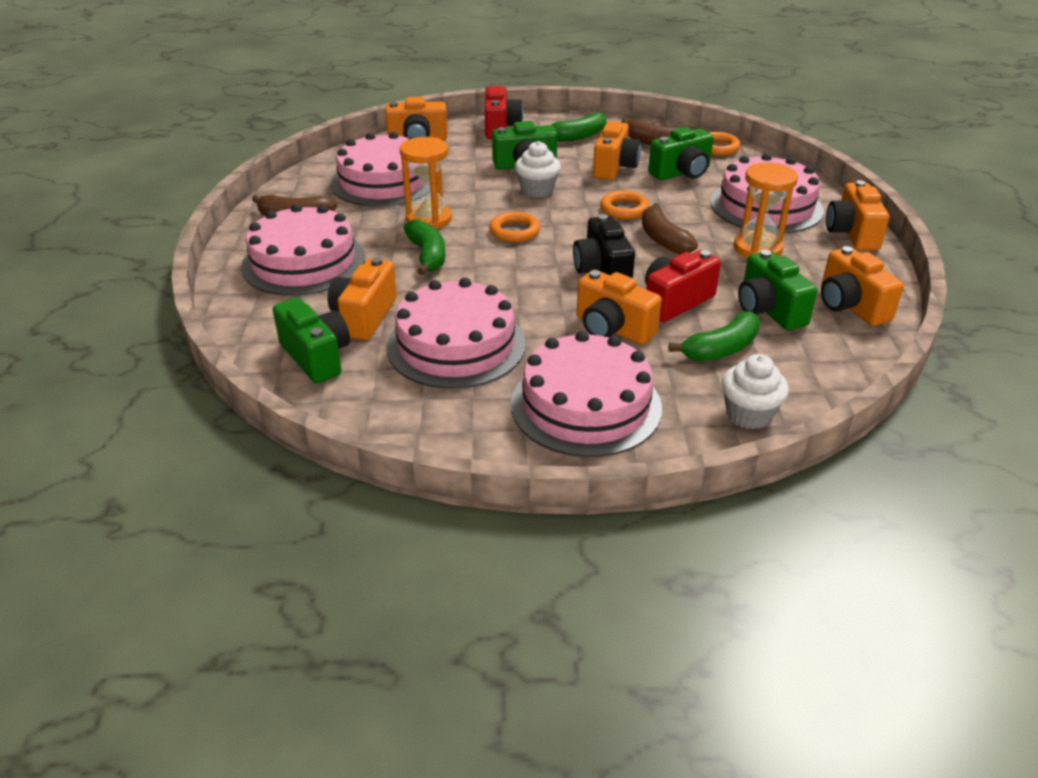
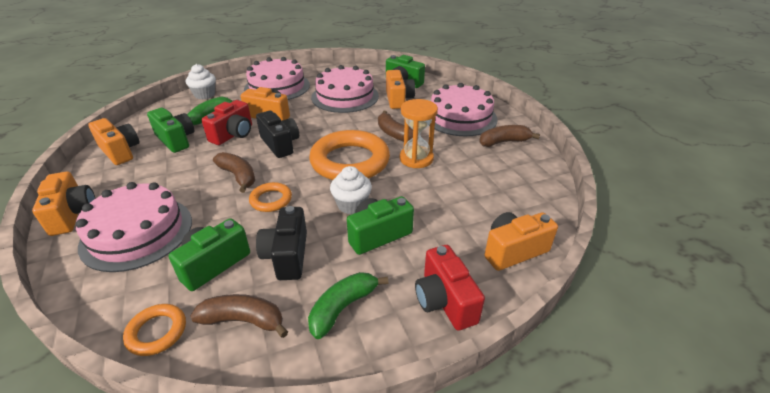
camera: 160 degrees right, 0 degrees up
pink cake [331,132,430,207] -> none
green banana [404,219,445,275] -> brown banana [378,111,413,141]
orange ring [489,211,540,242] -> orange ring [309,130,390,180], size x2.13
orange camera [593,121,641,180] -> black camera [256,206,307,280]
orange hourglass [734,162,798,258] -> none

